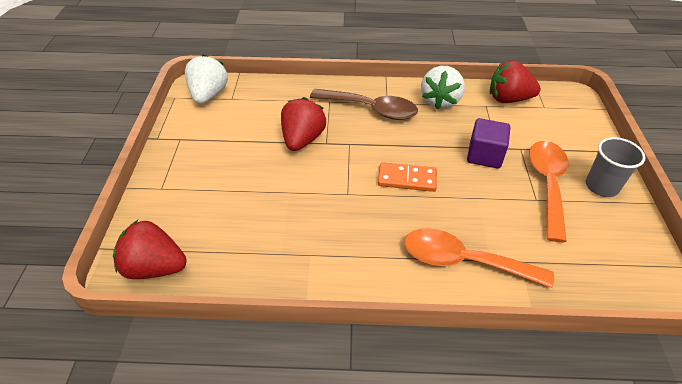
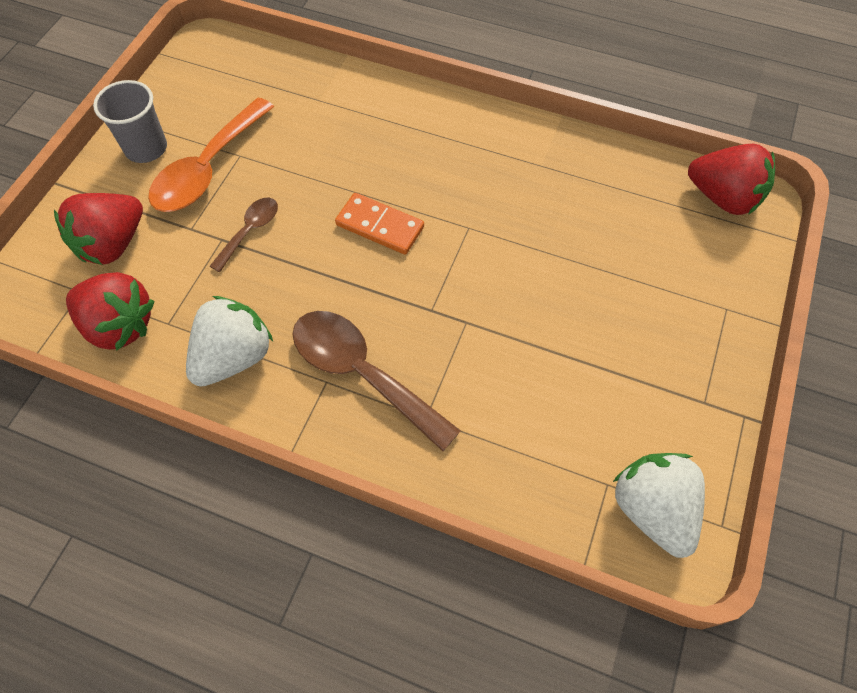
camera: 160 degrees left, 15 degrees up
white strawberry [185,54,228,104] -> white strawberry turned 135 degrees clockwise [613,453,705,558]
red strawberry [281,97,326,151] -> red strawberry moved to [54,193,143,265]
orange spoon [404,228,554,288] -> none
purple cube [467,118,510,169] -> brown spoon [210,198,278,272]

